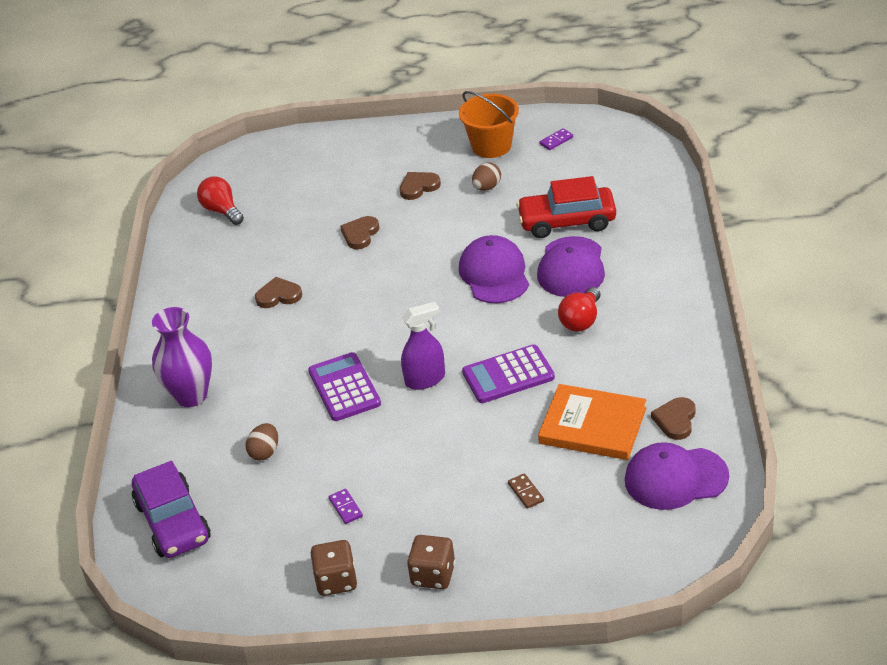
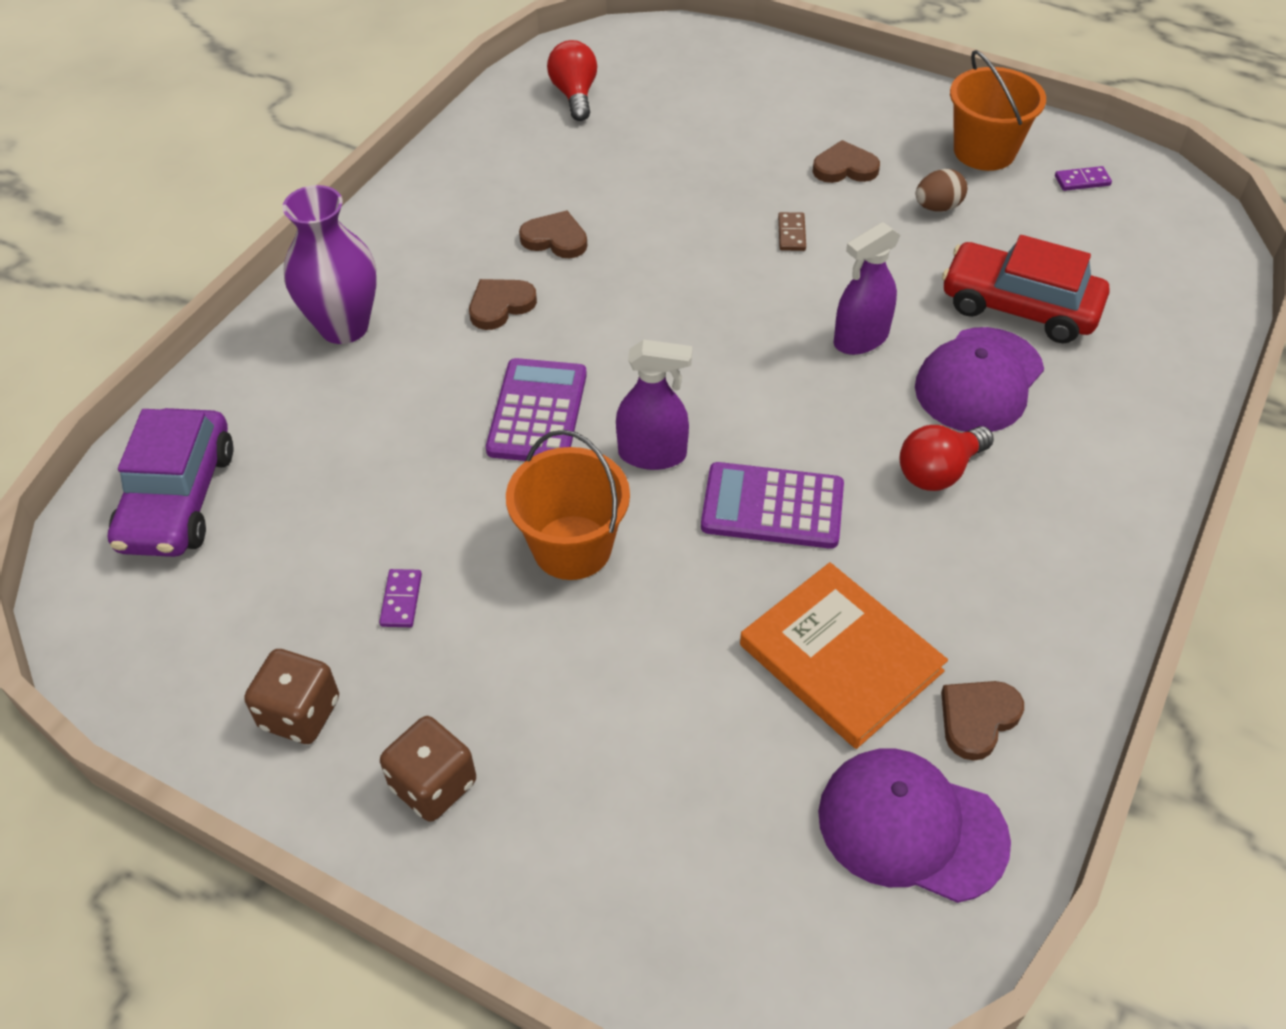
camera: 25 degrees right, 10 degrees up
brown egg [246,423,278,461] -> none
brown heart [340,216,380,249] -> brown heart moved to [469,279,537,330]
purple cap [459,235,529,303] -> purple spray bottle [834,222,900,355]
brown domino [508,473,544,509] -> brown domino moved to [778,212,806,251]
none -> orange bucket [506,430,630,580]

